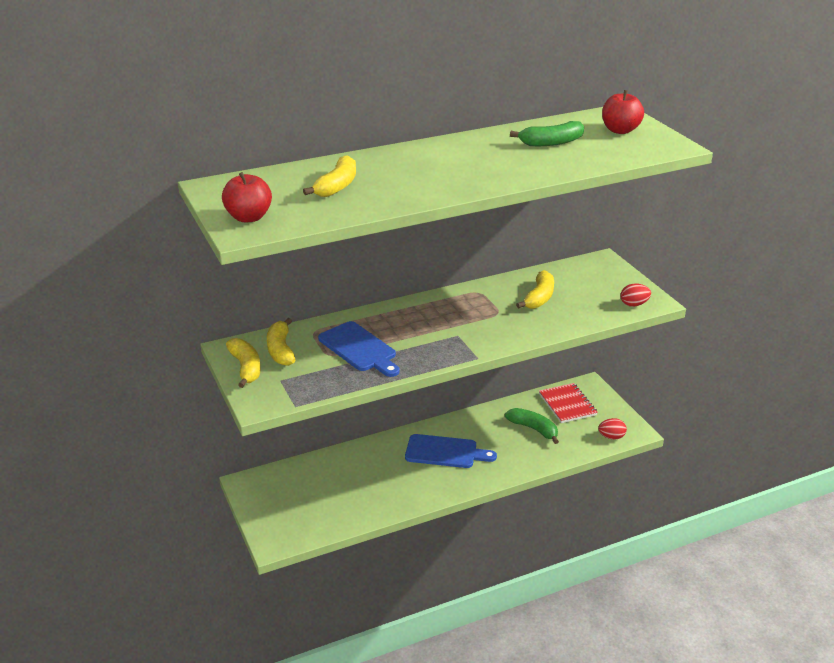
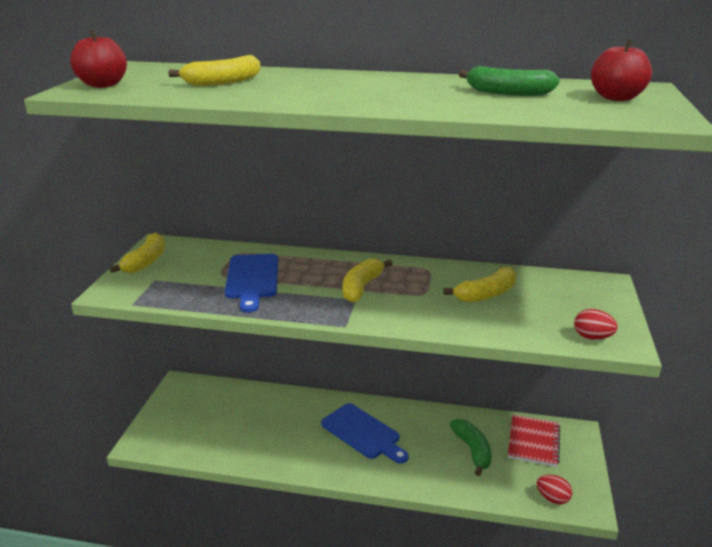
camera: 35 degrees right, 5 degrees down
yellow banana [267,318,295,366] -> yellow banana moved to [342,258,392,303]

